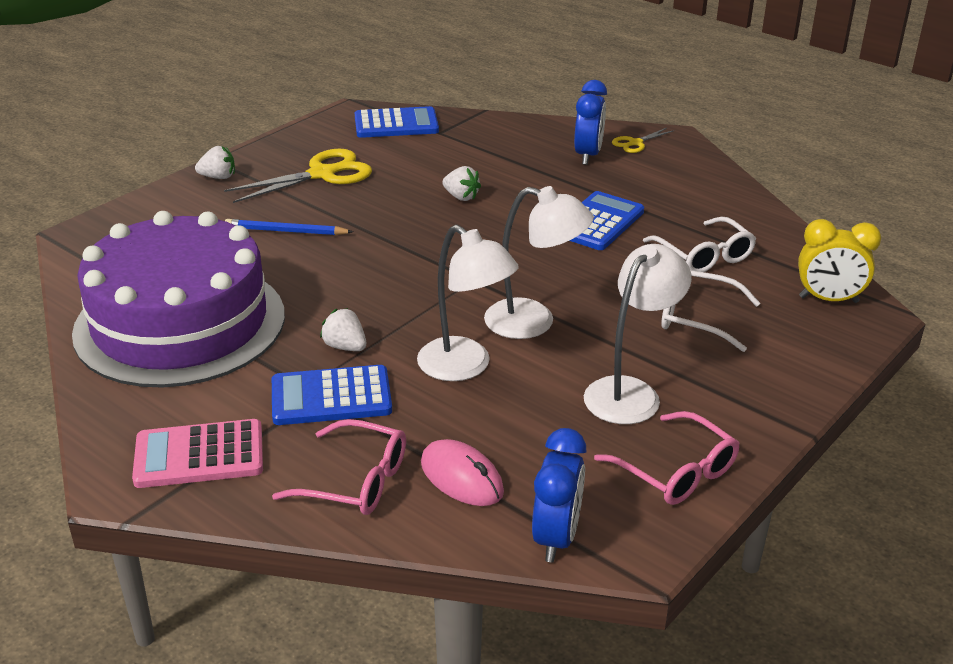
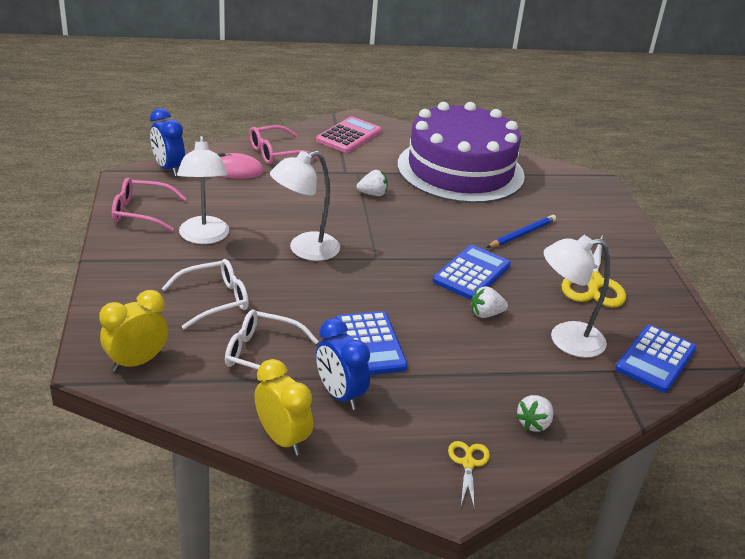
camera: 130 degrees right, 0 degrees up
white strawberry [195,146,235,179] -> white strawberry moved to [516,395,553,432]
blue calculator [272,365,392,425] -> blue calculator moved to [432,245,511,300]
white lamp [417,225,519,381] -> white lamp moved to [544,235,610,358]
blue clock [574,80,607,165] -> blue clock moved to [316,318,370,410]
none -> yellow clock [254,359,313,456]

